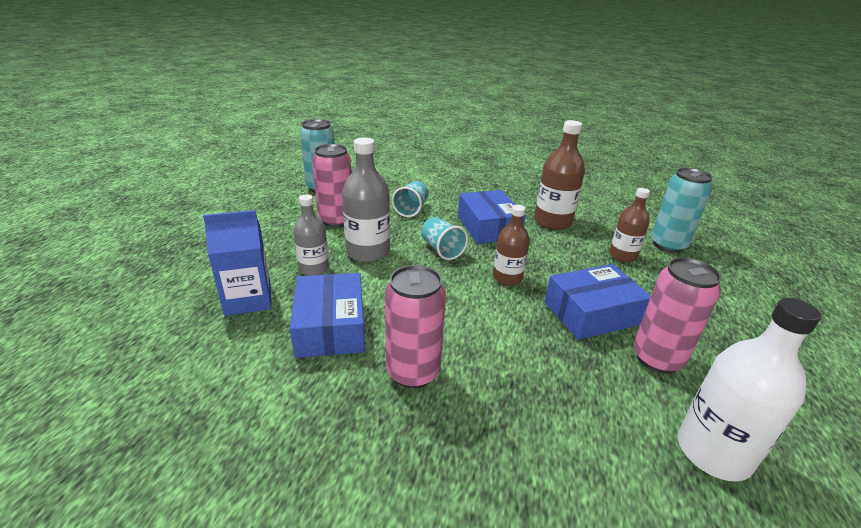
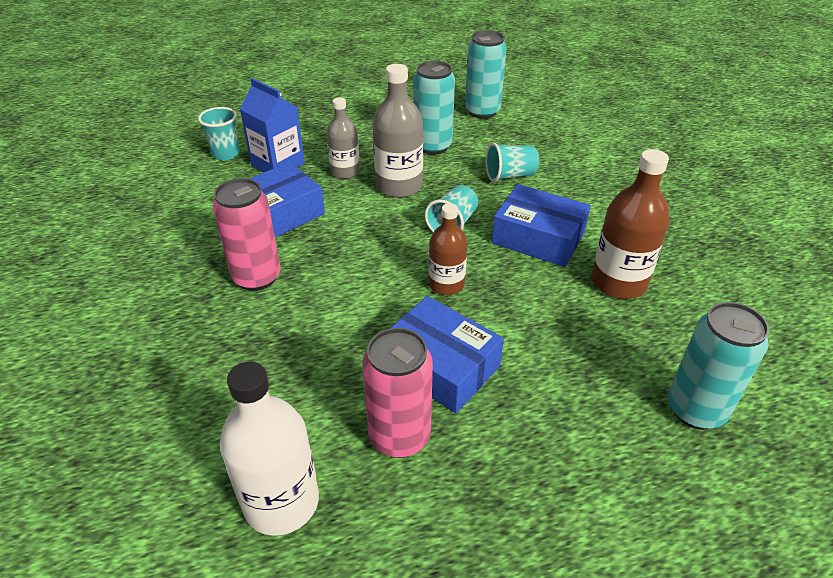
camera: 60 degrees right, 10 degrees up
pink can [312,144,352,227] -> turquoise can [413,61,455,155]
blue box [458,190,525,244] -> blue box turned 75 degrees clockwise [491,184,591,267]
brown bottle [609,188,650,262] -> none
none -> turquoise cup [198,107,240,160]

